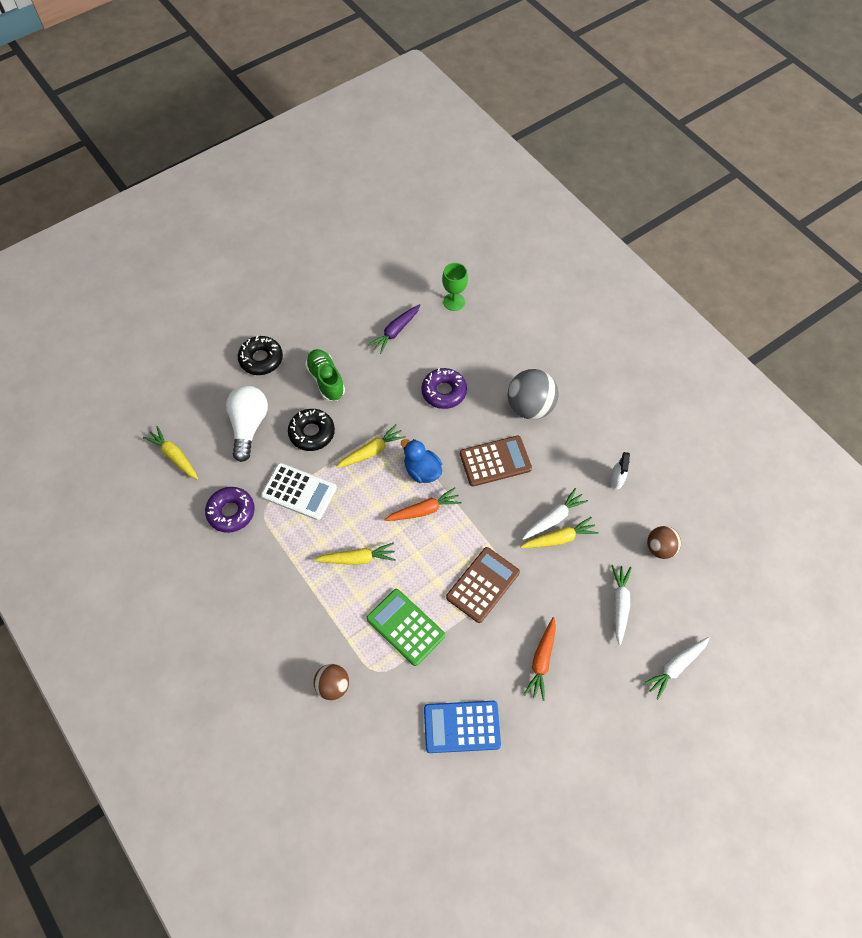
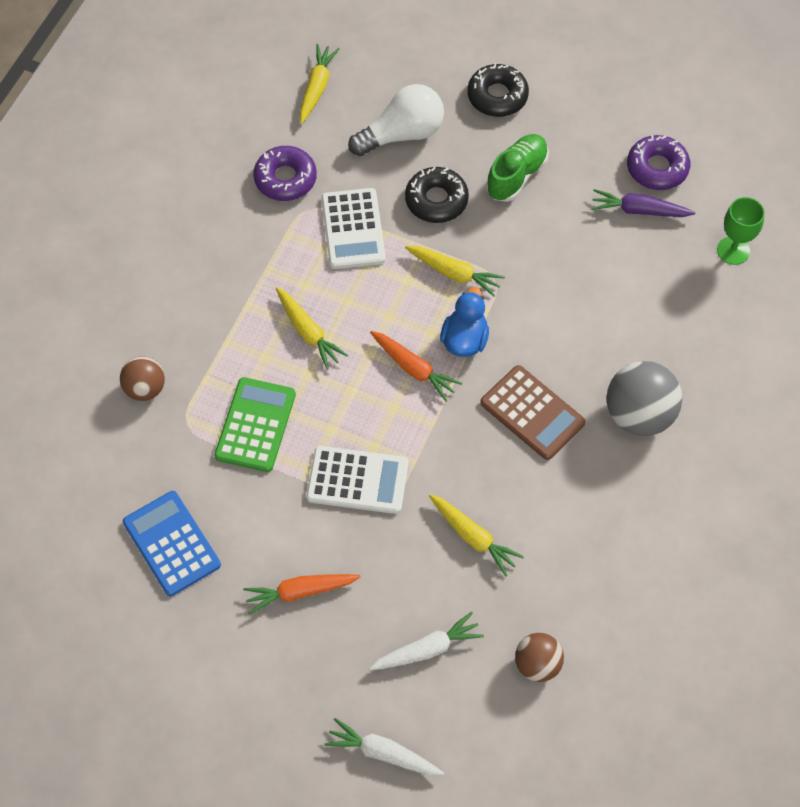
camera: 60 degrees right, 0 degrees up
purple donut [421,368,467,409] -> purple donut moved to [627,135,690,190]
brown calculator [446,547,520,623] -> white calculator [306,446,408,514]
white carrot [522,488,588,540] -> none
white spray bottle [610,452,630,489] -> none

